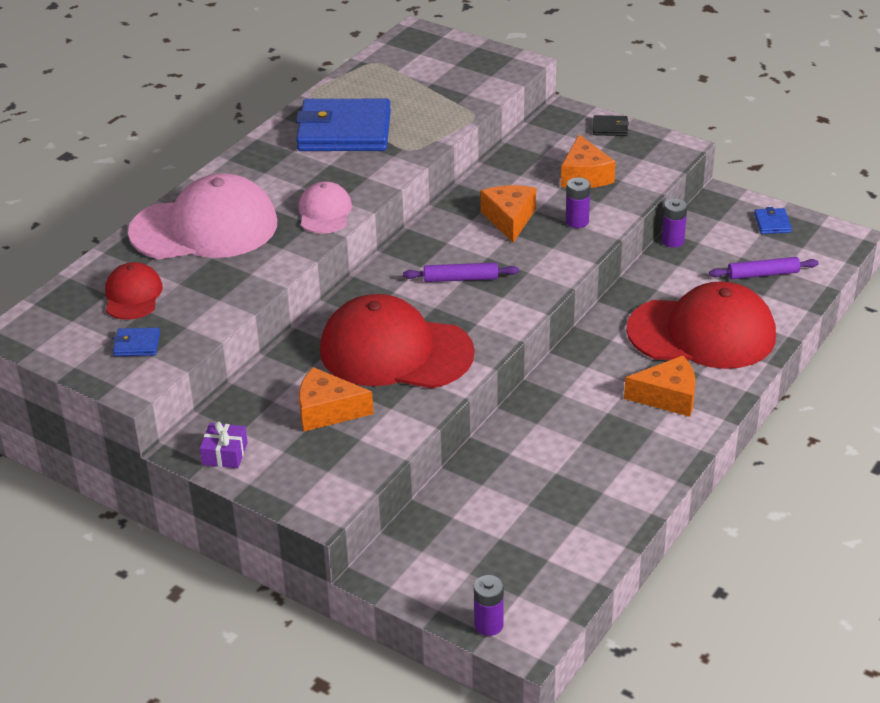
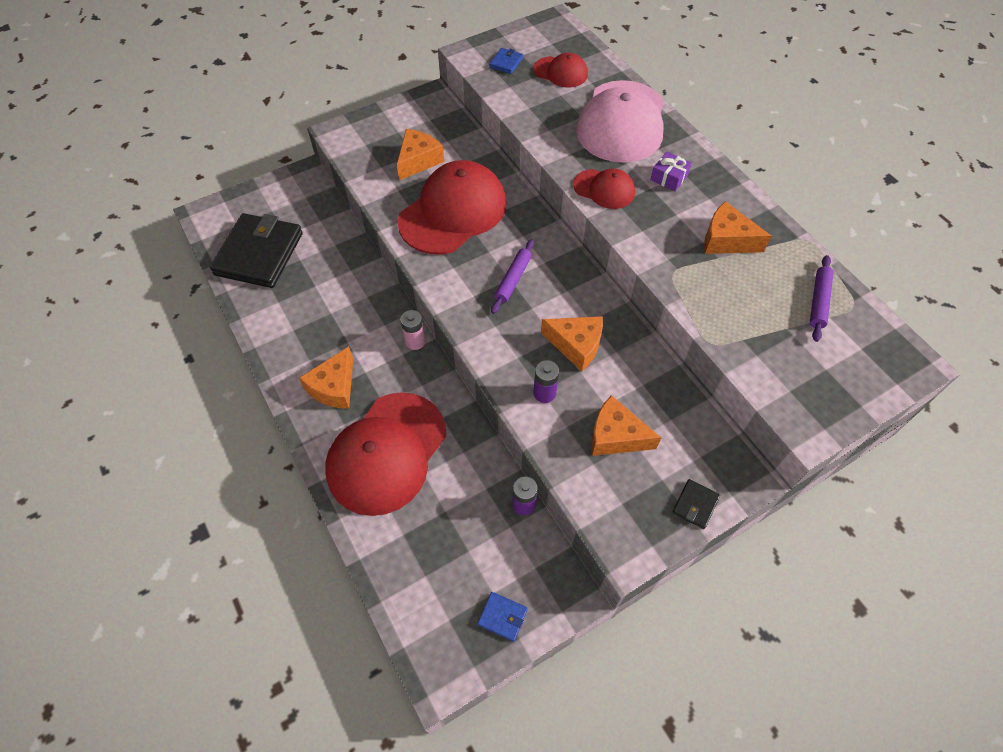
camera: 115 degrees right, 20 degrees up
purple gift [200,422,248,468] -> purple gift moved to [650,152,692,191]
blue wallet [296,99,391,151] -> orange cheese [704,201,771,254]
pink cap [298,181,352,234] -> red cap [573,168,635,209]
purple battery [474,575,504,636] -> none
purple rolling pin [709,257,819,279] -> purple rolling pin moved to [810,255,834,342]
none -> black wallet [210,213,303,288]
none -> pink battery [400,310,426,350]

